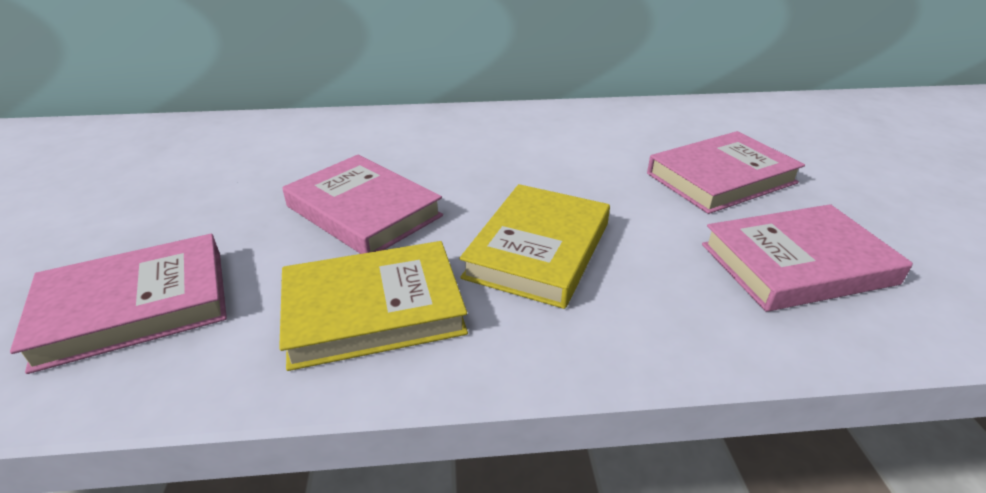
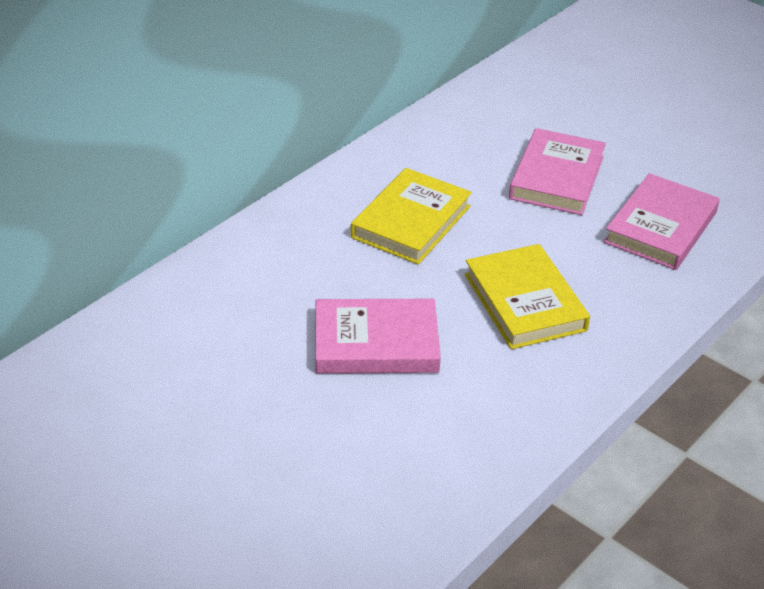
camera: 45 degrees left, 5 degrees up
pink book [10,234,227,374] -> none
yellow book [279,241,468,371] -> yellow book moved to [351,168,472,265]

